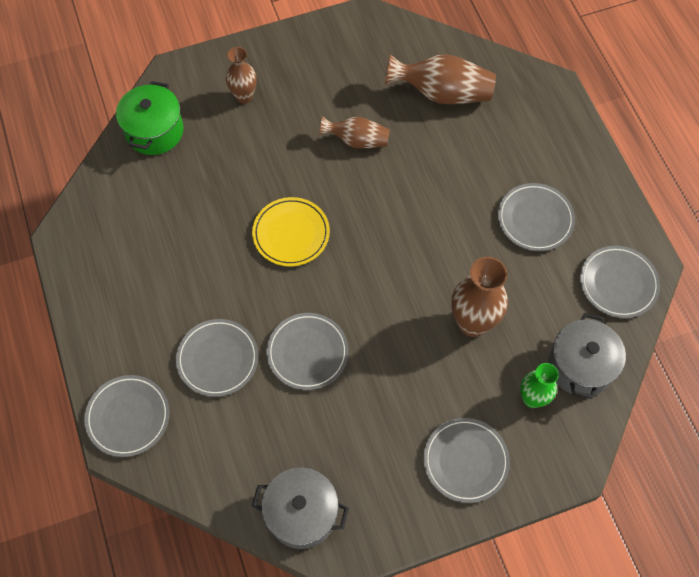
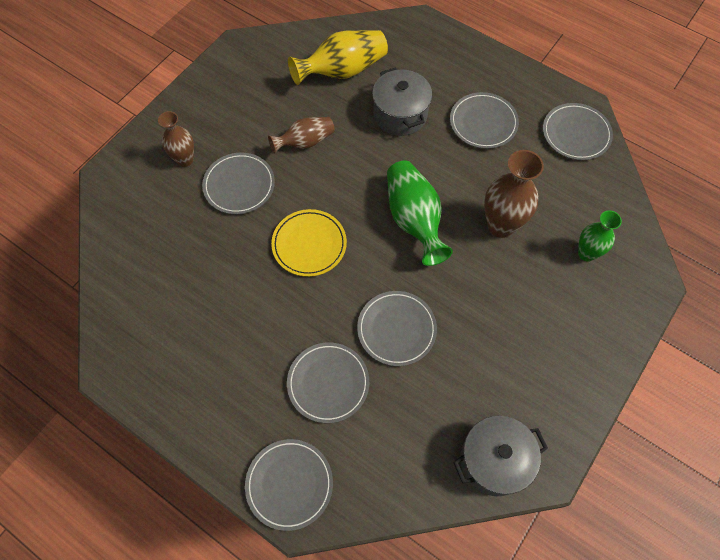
camera: 35 degrees left, 0 degrees up
green pot [116,81,184,155] -> none
brown vase [385,54,496,104] -> yellow vase [288,30,388,85]
grey plate [423,418,510,503] -> grey plate moved to [202,153,275,214]
grey pot [549,313,626,399] -> grey pot moved to [372,68,432,136]
none -> green vase [387,161,453,266]

